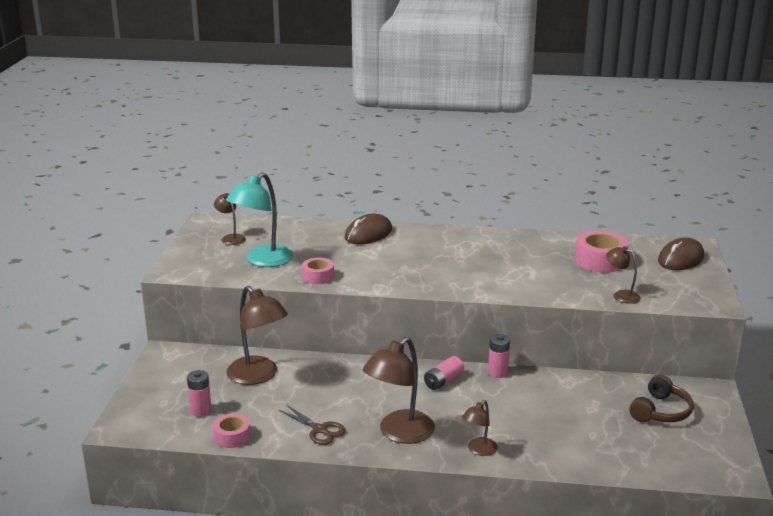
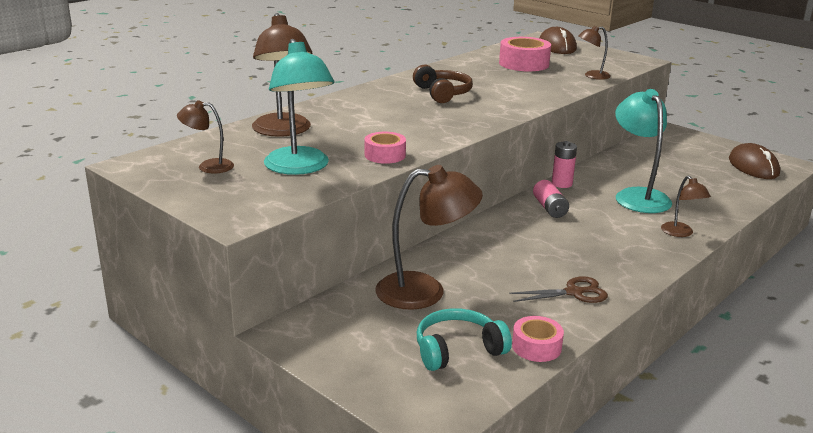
camera: 55 degrees left, 0 degrees up
pink battery [187,370,212,417] -> turquoise headphones [417,308,512,371]
brown mouse [345,214,392,244] -> brown mouse moved to [729,143,780,179]
brown lamp [363,337,435,444] -> brown lamp moved to [252,13,312,137]
brown headphones [630,375,694,422] -> brown headphones moved to [413,65,473,103]
none -> turquoise lamp [615,89,672,213]

